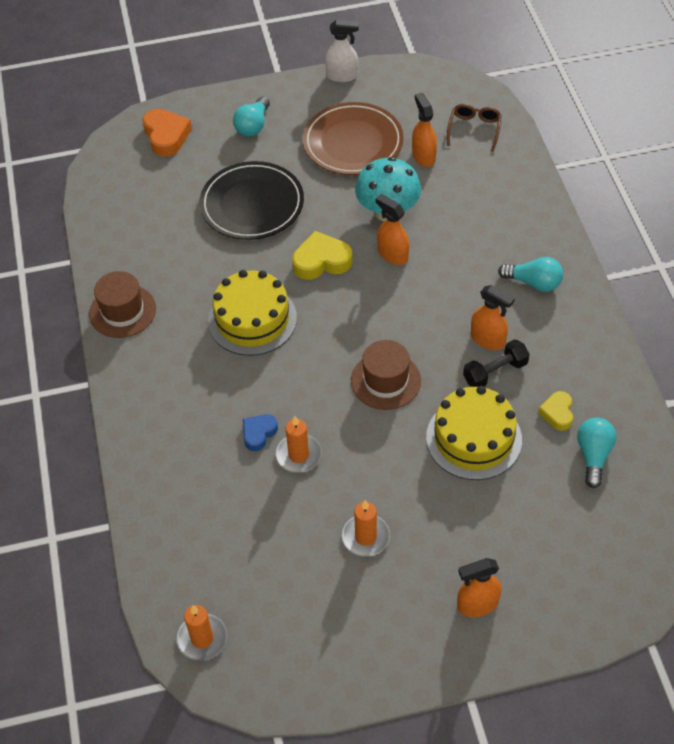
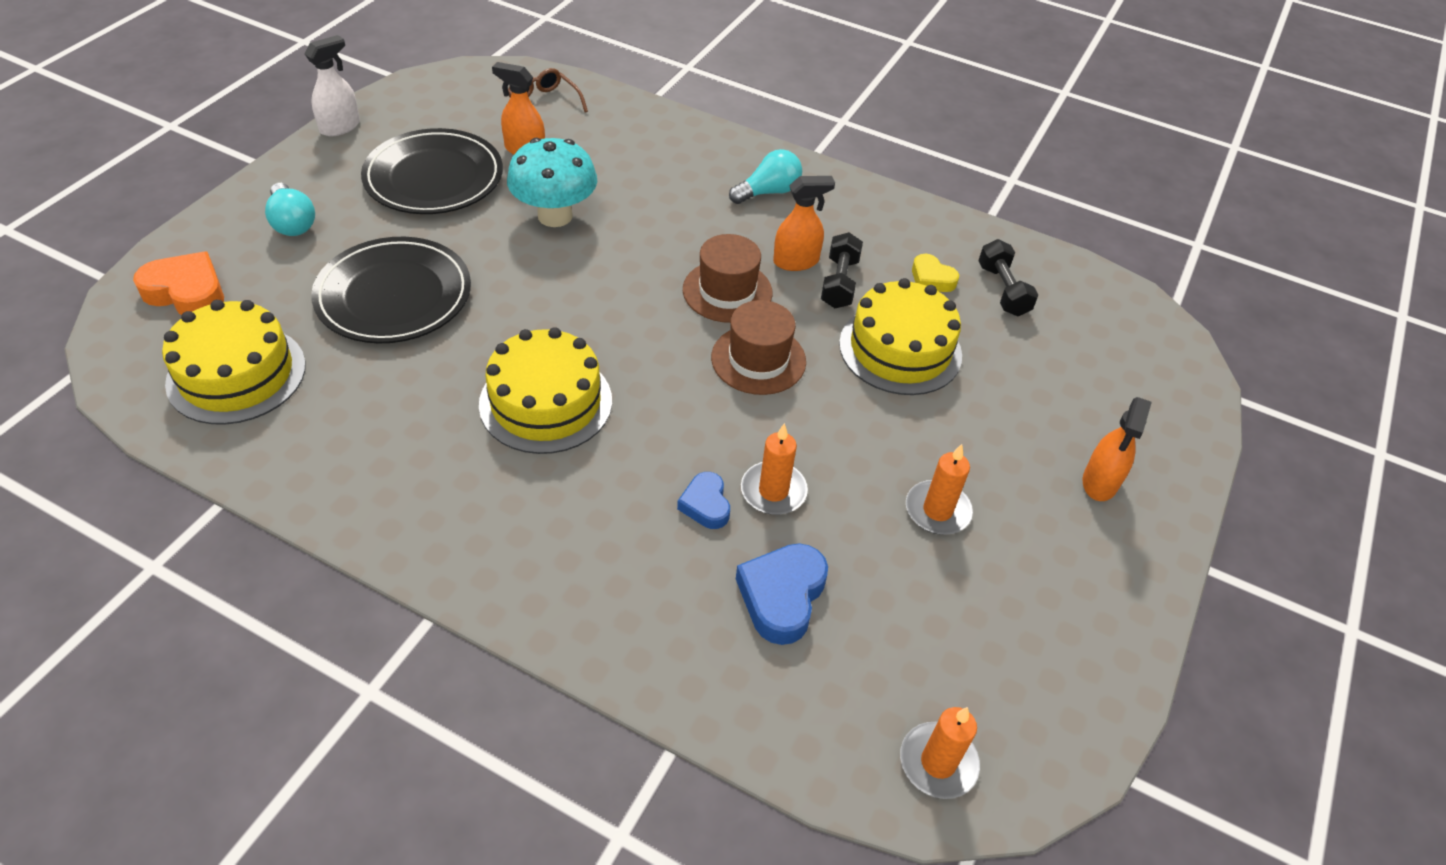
camera: 55 degrees left, 5 degrees down
brown hat [89,271,156,338] -> brown hat moved to [683,234,772,323]
yellow heart [292,231,353,280] -> none
brown plate [303,102,404,175] -> black plate [361,128,503,214]
orange spray bottle [375,194,409,265] -> none
turquoise light bulb [577,417,616,488] -> black dumbbell [978,239,1038,316]
none -> yellow cake [162,300,306,425]
none -> blue heart [736,543,828,645]

